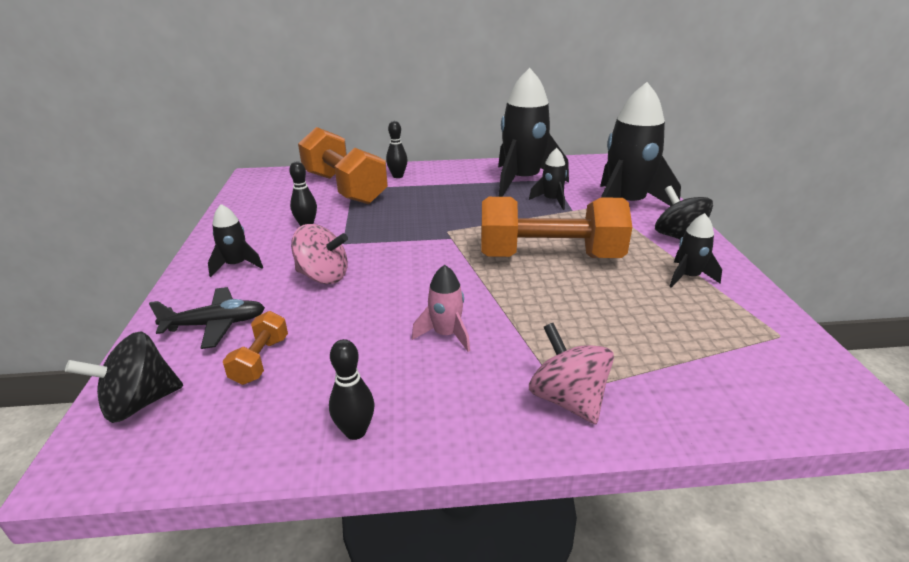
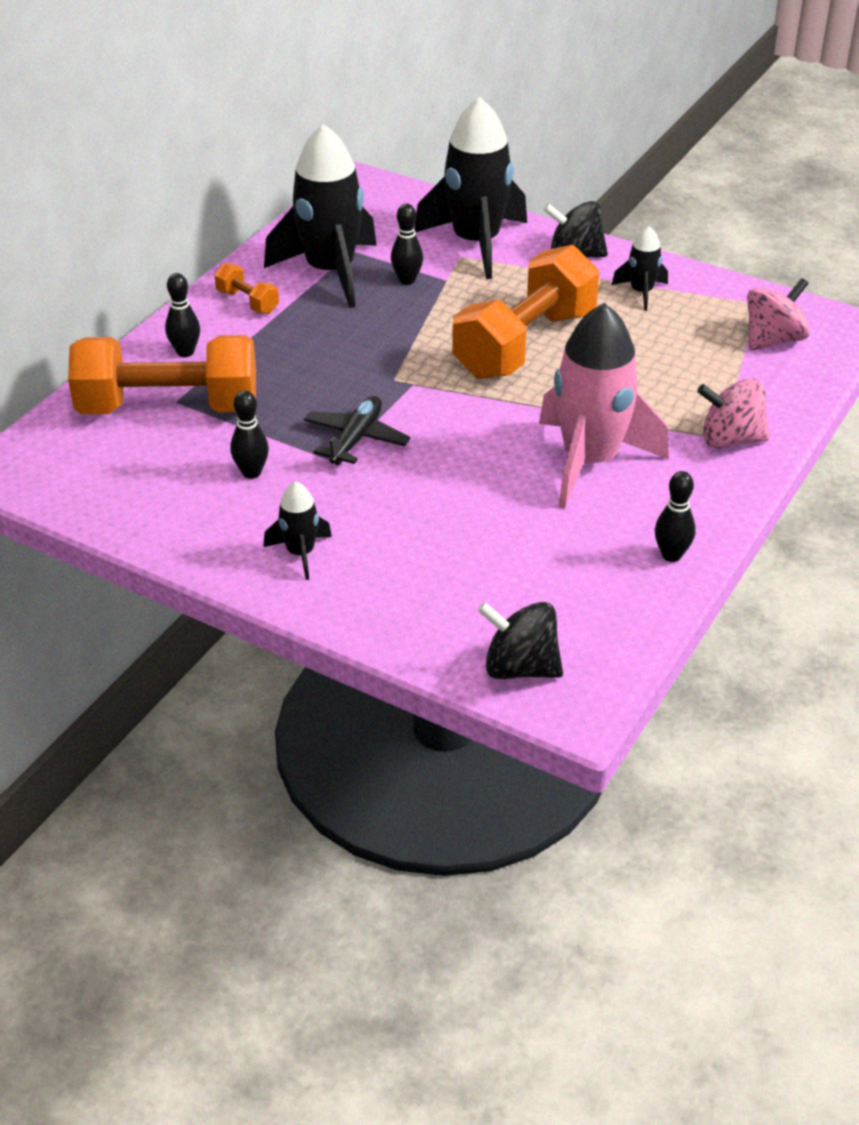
camera: 55 degrees left, 10 degrees up
black spinning top [65,332,183,423] -> black spinning top turned 105 degrees clockwise [477,602,563,679]
black plane [149,287,265,349] -> black plane moved to [304,396,410,466]
orange dumbbell [223,311,288,385] -> orange dumbbell moved to [214,263,279,314]
pink spinning top [291,224,348,284] -> pink spinning top moved to [747,278,810,351]
pink rocket [412,265,470,352] -> pink rocket [539,303,669,509], size x2.14
black rocket [529,148,567,210] -> black bowling pin [391,203,423,285]

